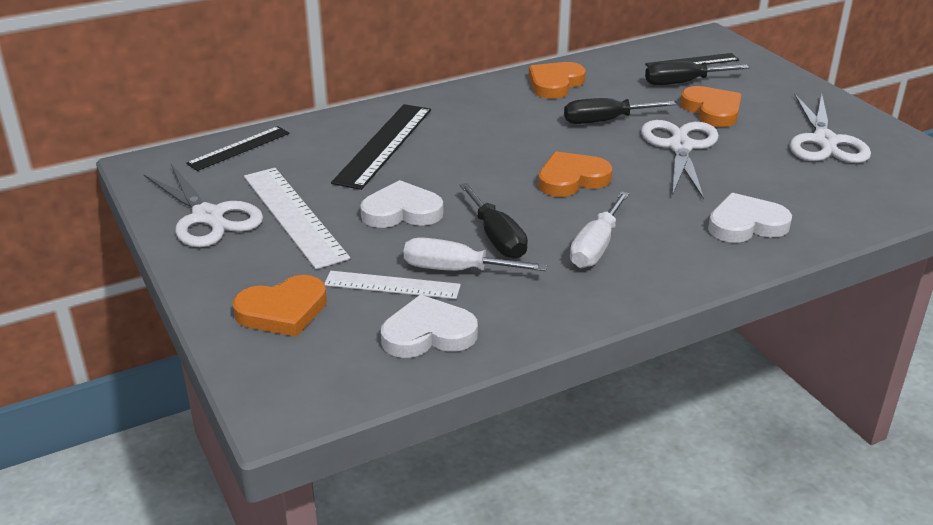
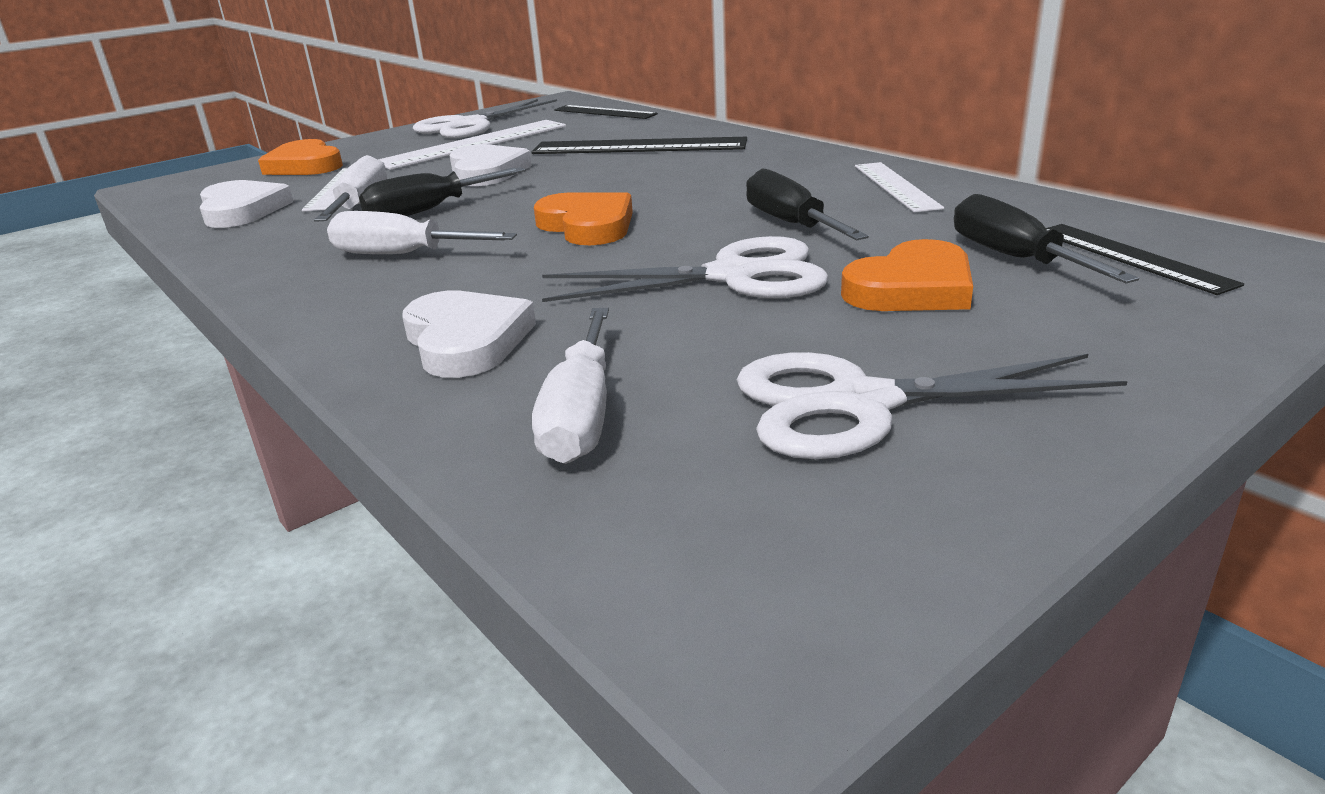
camera: 80 degrees right, 5 degrees down
orange heart [529,62,586,99] -> white ruler [855,162,944,213]
none -> white screwdriver [532,308,609,464]

